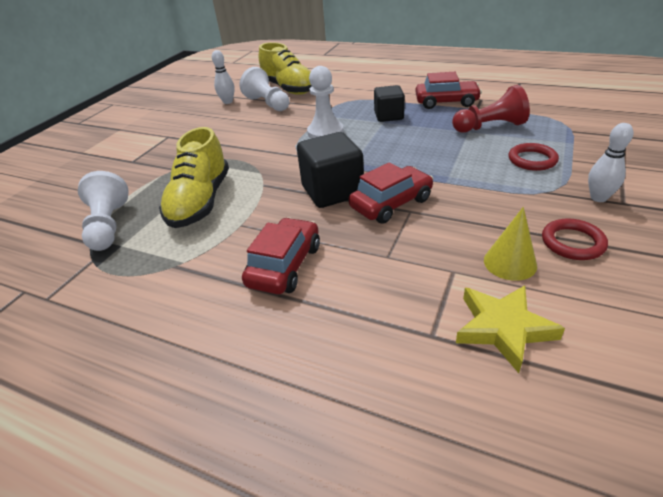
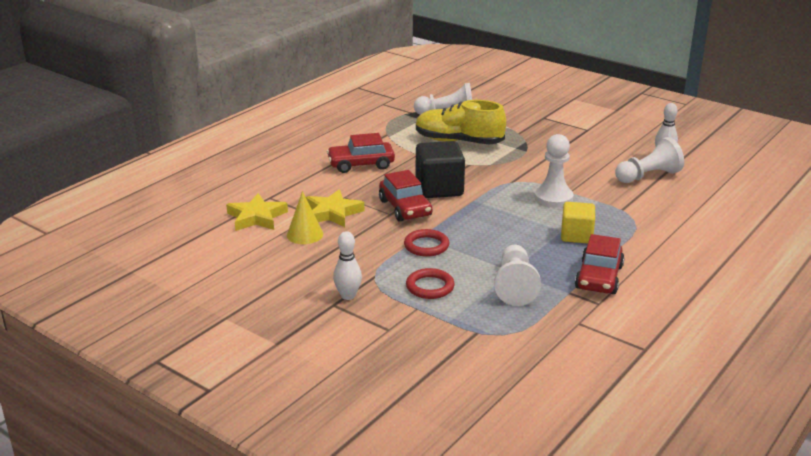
camera: 100 degrees right, 10 degrees down
red car [242,217,320,294] -> red car turned 135 degrees clockwise [327,133,395,173]
yellow shoe [259,42,312,95] -> none
black cube [374,85,405,122] -> yellow cube [561,202,595,244]
red pawn [452,85,530,132] -> white pawn [494,245,541,306]
red ring [542,219,608,260] -> red ring moved to [404,229,449,257]
none -> yellow star [306,189,364,227]

